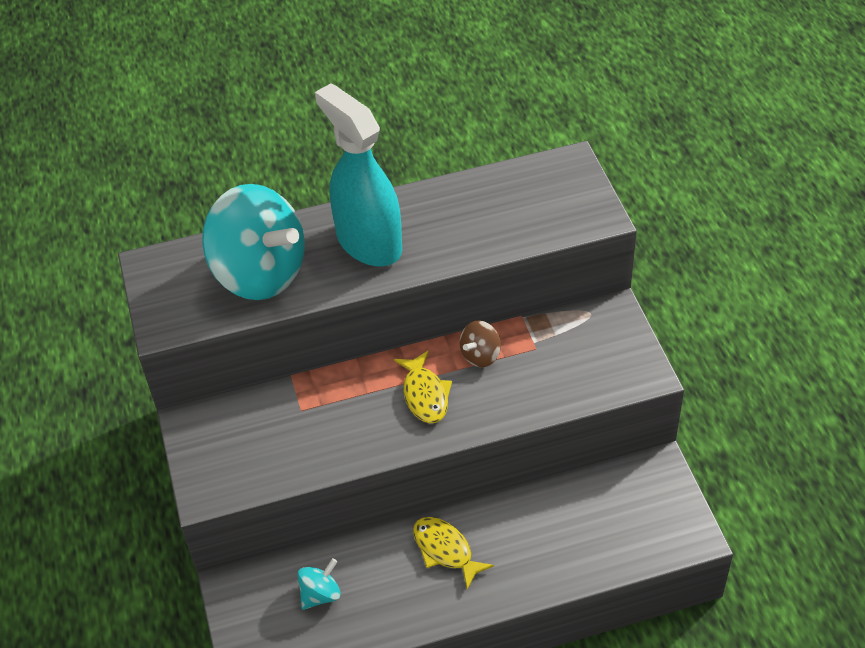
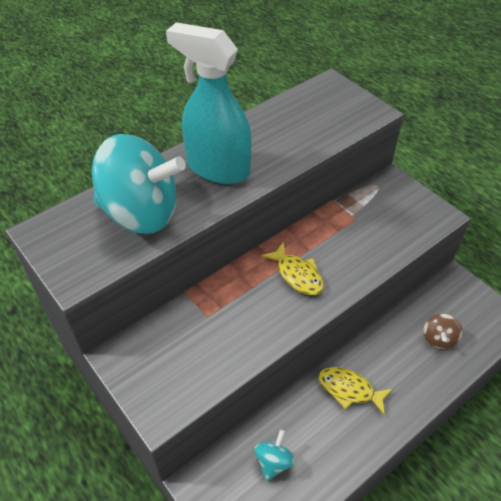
camera: 25 degrees left, 0 degrees up
brown spinning top [460,321,501,367] -> brown spinning top moved to [424,314,463,349]

